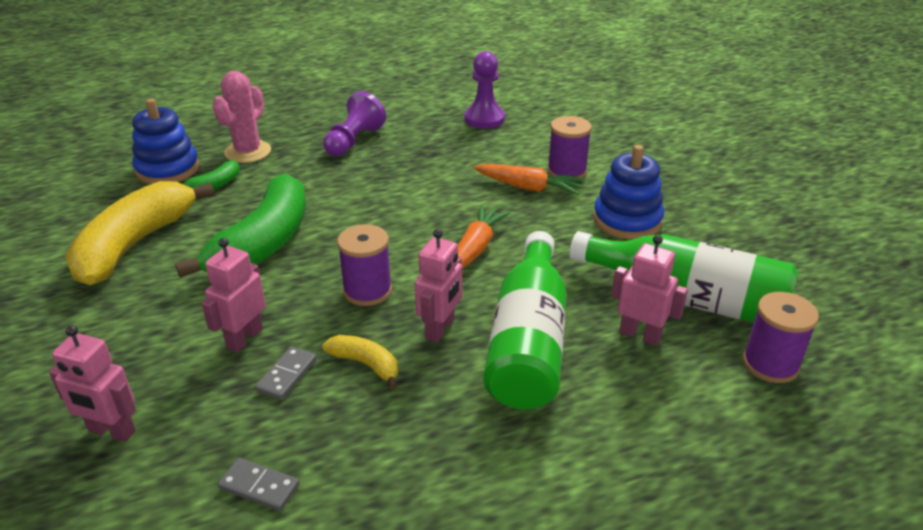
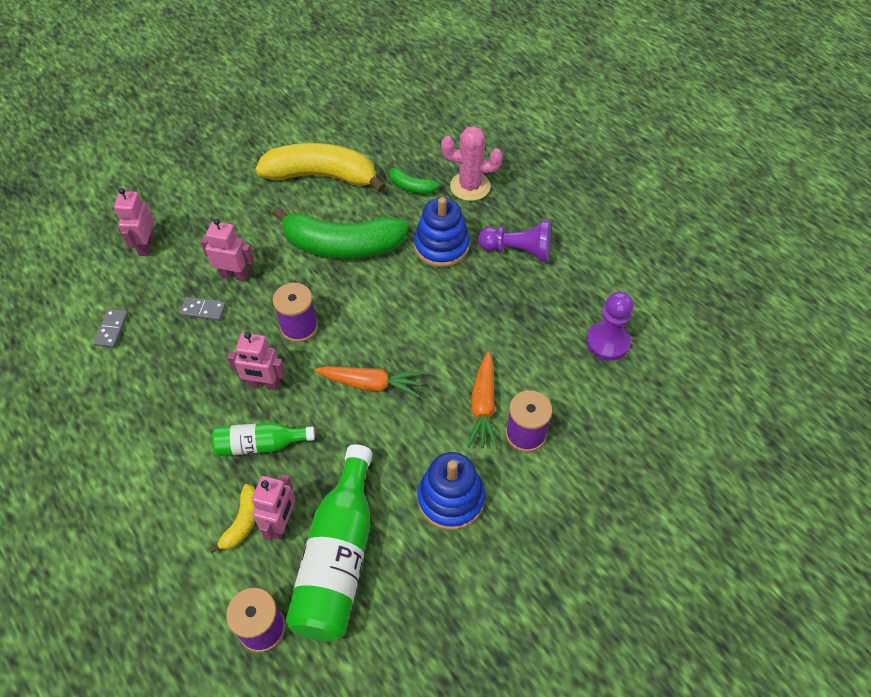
camera: 75 degrees right, 20 degrees up
blue stacking toy [132,98,199,184] -> blue stacking toy moved to [414,197,470,267]
yellow banana [322,335,398,389] -> yellow banana moved to [209,484,255,553]
green bottle [483,231,567,409] -> green bottle [212,422,315,456], size x0.55

